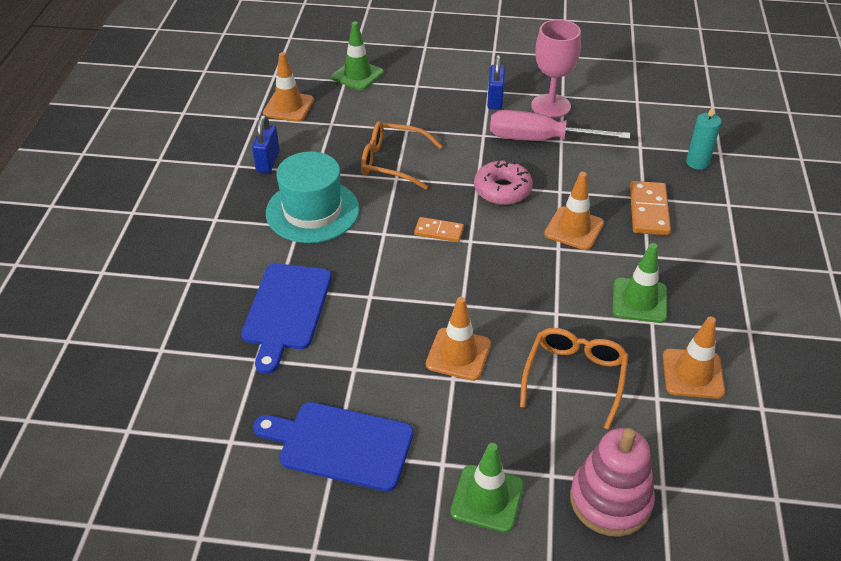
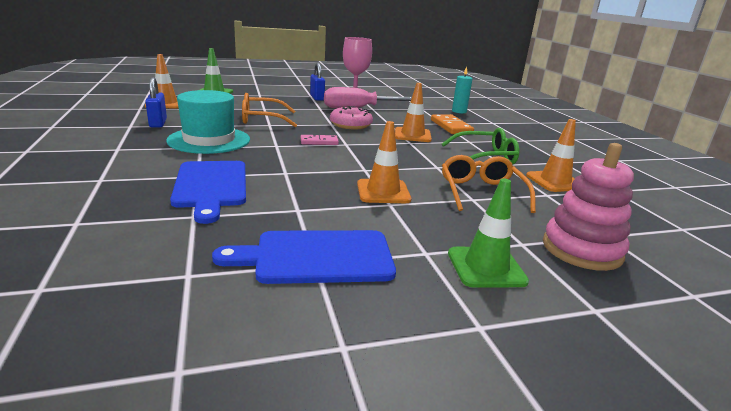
camera: 25 degrees left, 20 degrees down
orange domino [414,217,464,242] -> pink domino [301,135,339,145]
green traffic cone [612,243,667,323] -> green glasses [442,128,519,165]

